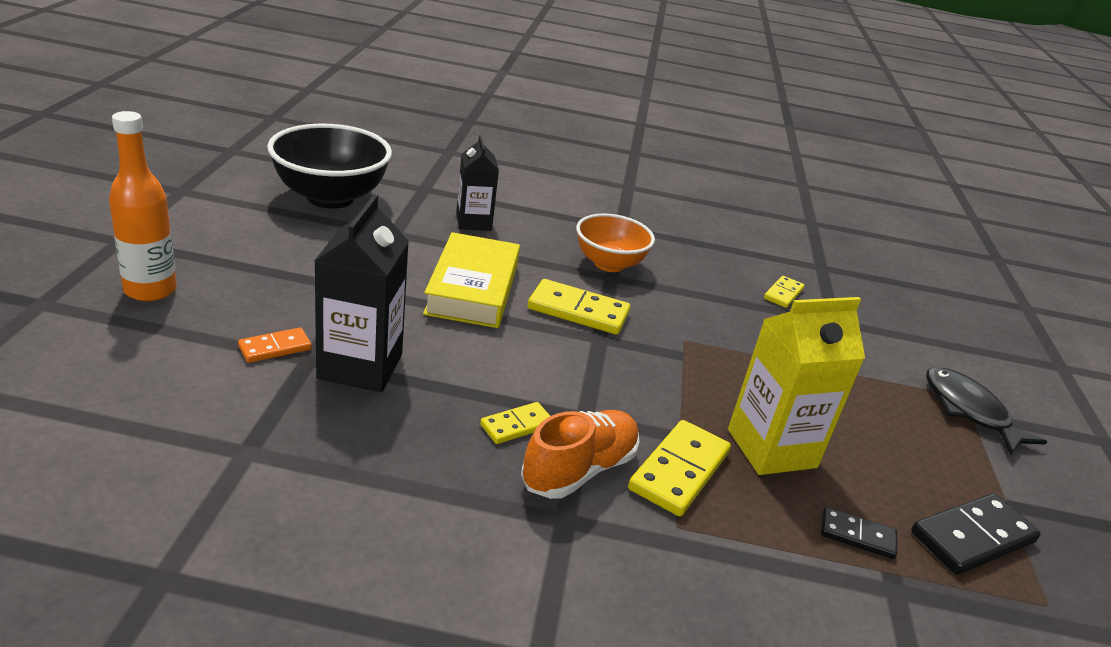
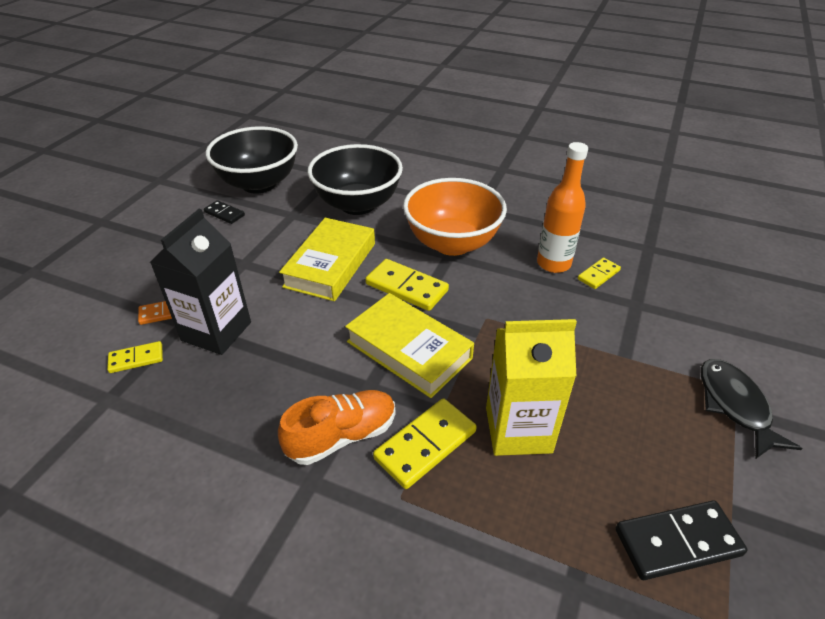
camera: 20 degrees right, 10 degrees up
orange bottle [109,111,177,301] -> orange bottle moved to [537,142,588,273]
black carton [456,135,499,231] -> black bowl [308,144,403,215]
yellow domino [480,402,550,444] -> yellow domino moved to [107,341,163,373]
orange bowl [576,213,655,272] -> orange bowl [403,178,507,256], size x1.55
black domino [821,507,897,559] -> black domino moved to [204,200,245,224]
none -> yellow book [345,293,474,398]

